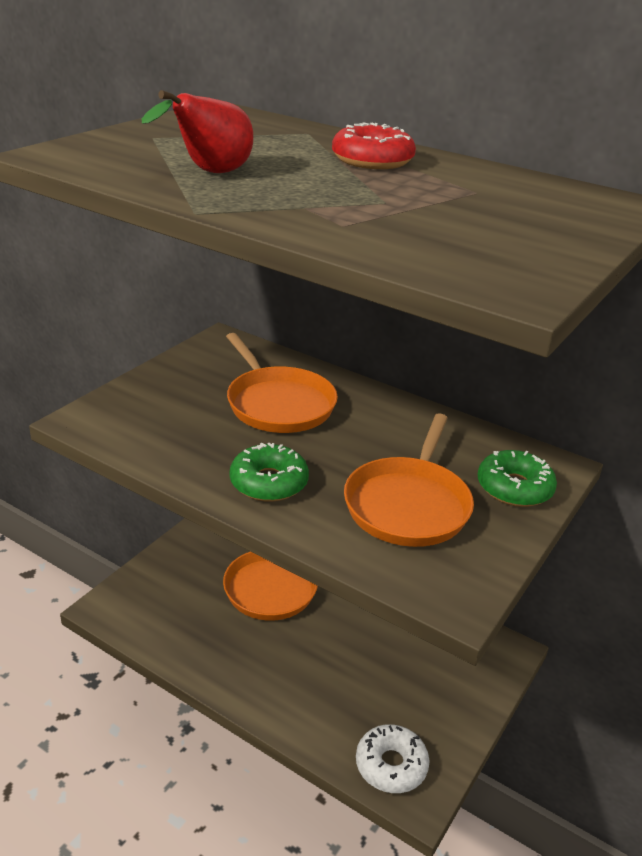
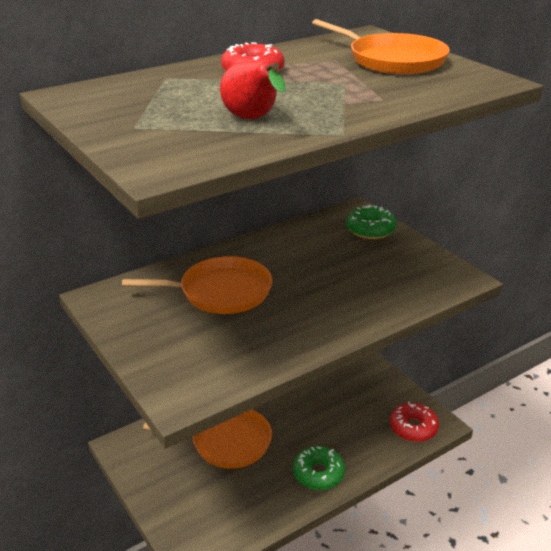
camera: 65 degrees left, 0 degrees up
green donut [230,443,309,502] -> green donut moved to [293,446,345,490]
orange pan [344,413,474,547] -> orange pan moved to [312,19,450,75]
white donut [356,724,429,793] -> red donut [390,401,439,442]

